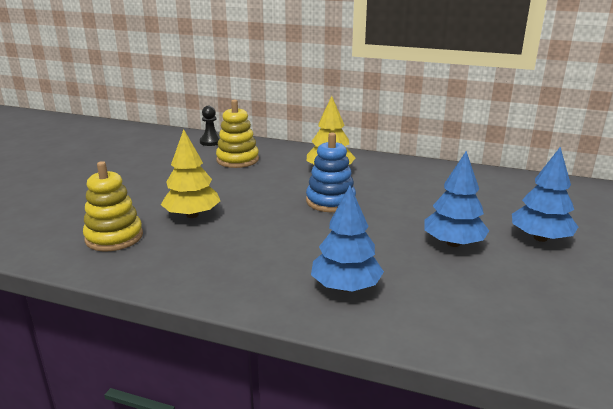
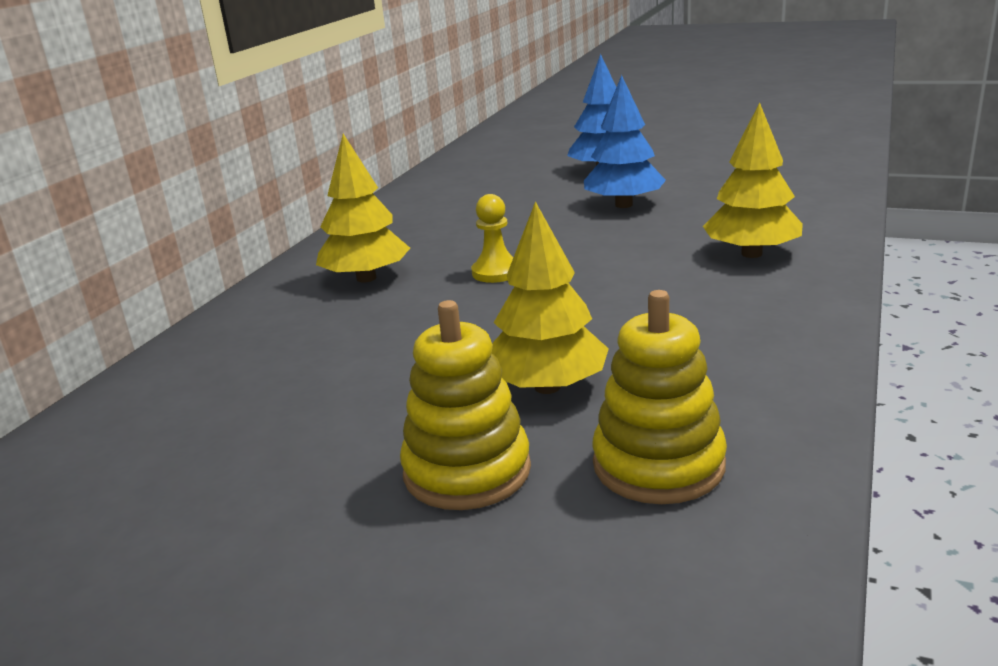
camera: 85 degrees left, 0 degrees up
black pawn [200,106,220,146] -> none
yellow stacking toy [216,100,259,168] -> yellow stacking toy moved to [400,300,531,510]
blue stacking toy [306,132,356,212] -> yellow pawn [471,194,513,283]
blue tree [311,186,384,292] -> yellow tree [703,102,803,258]

